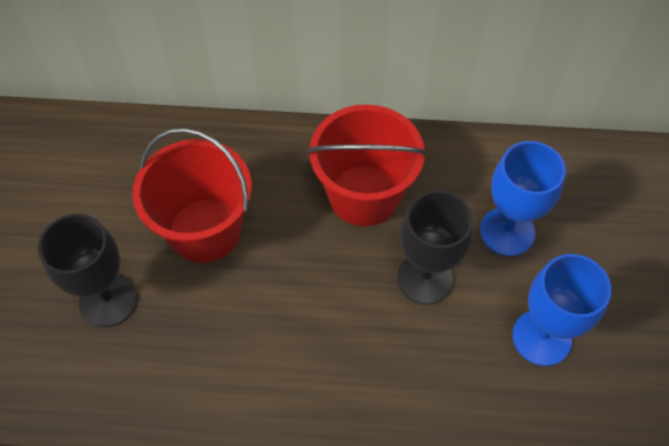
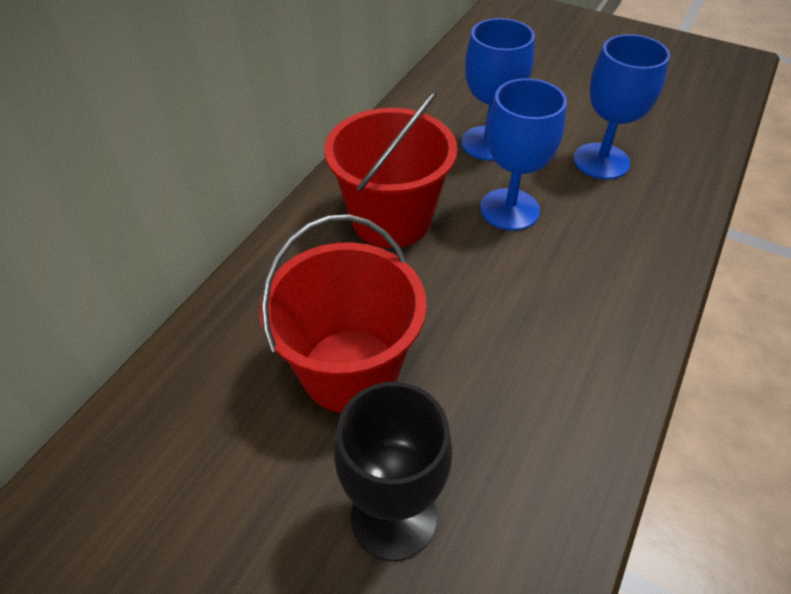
camera: 65 degrees left, 10 degrees down
black goblet [397,190,473,305] -> blue goblet [480,78,567,231]

